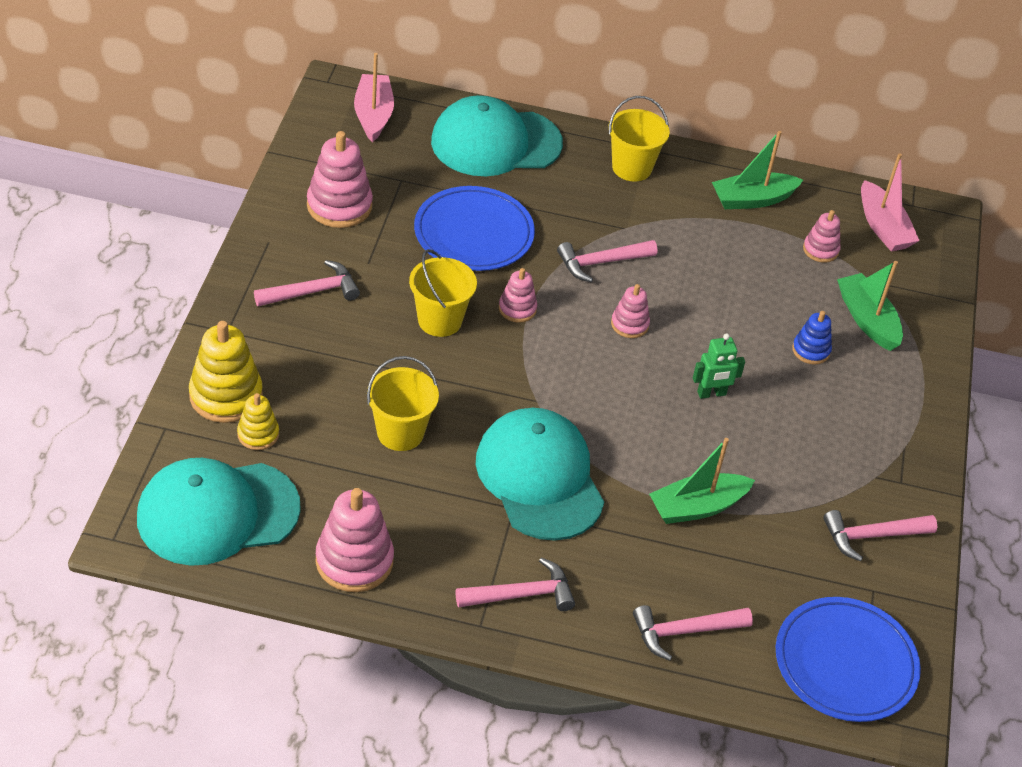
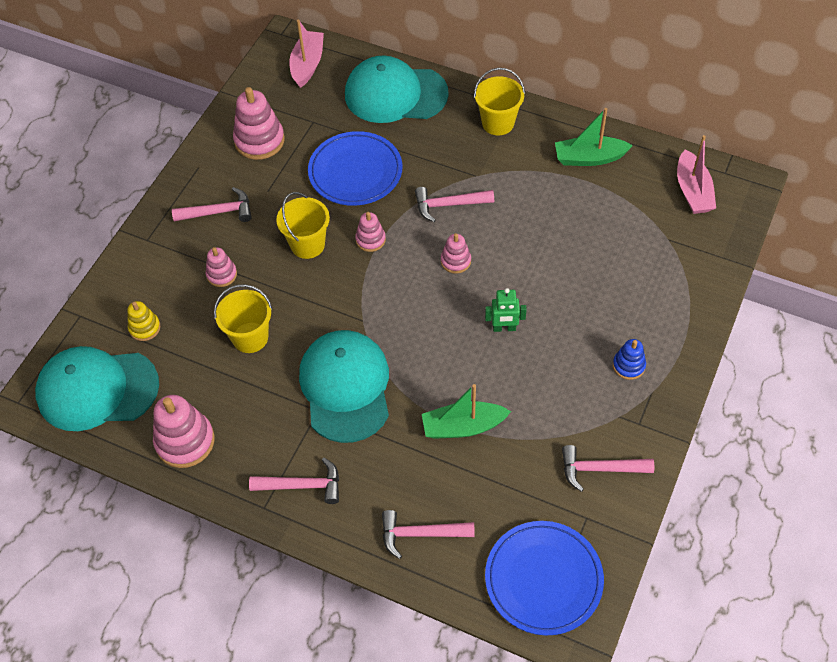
camera: 20 degrees right, 10 degrees up
yellow stacking toy [189,321,263,423] -> none
blue stacking toy [792,311,832,365] -> blue stacking toy moved to [613,339,646,380]
pink stacking toy [803,210,841,263] -> pink stacking toy moved to [206,247,237,287]
green boat [837,261,903,351] -> none

